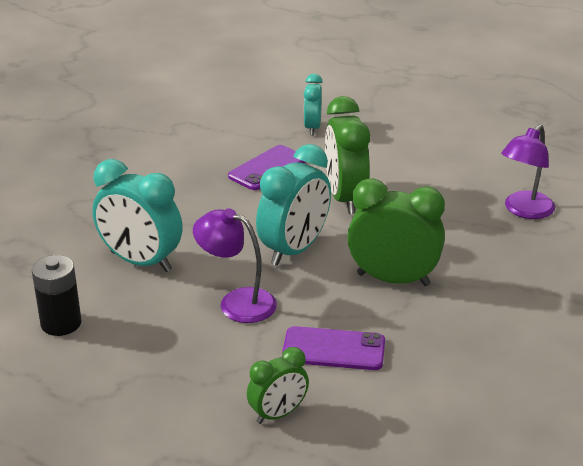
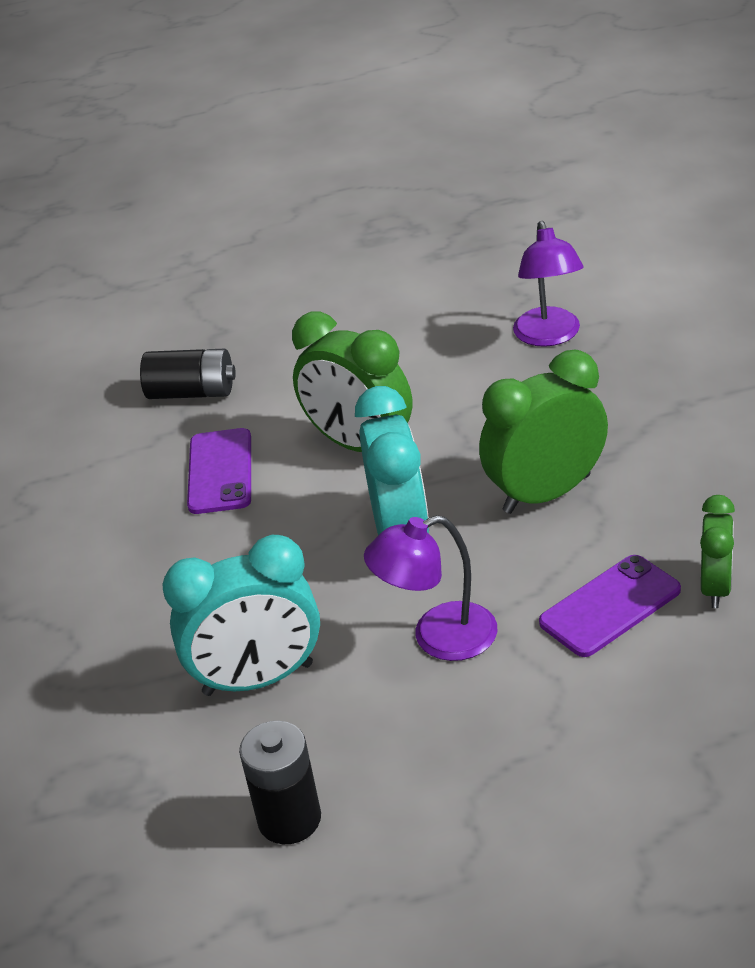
camera: 40 degrees left, 5 degrees up
green clock [247,347,309,424] -> green clock moved to [700,495,735,608]
turquoise clock [304,74,323,135] -> black battery [140,348,236,399]

